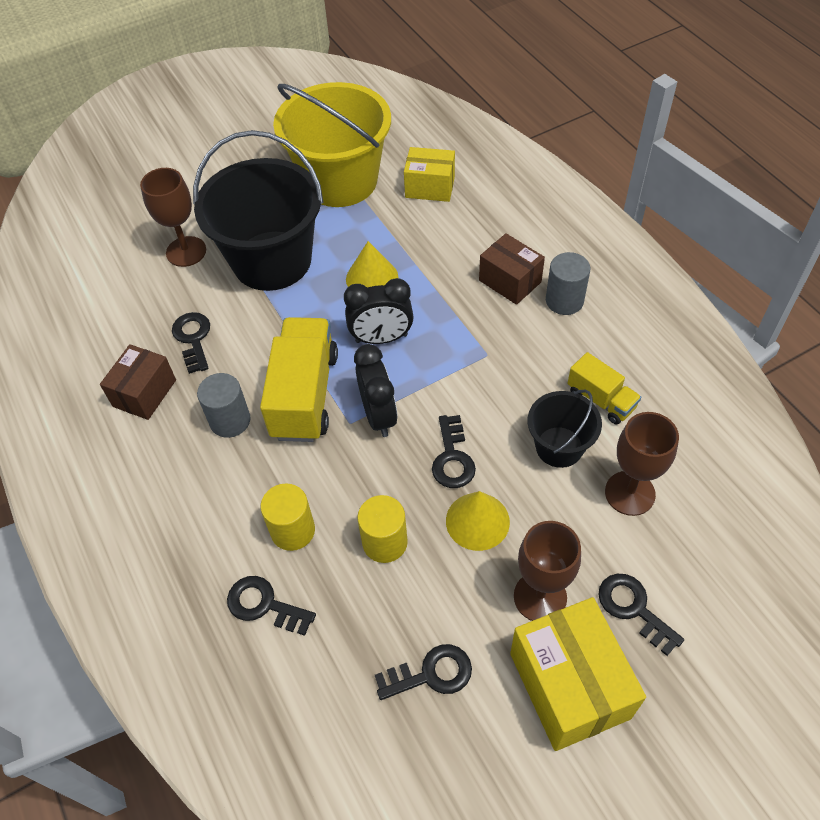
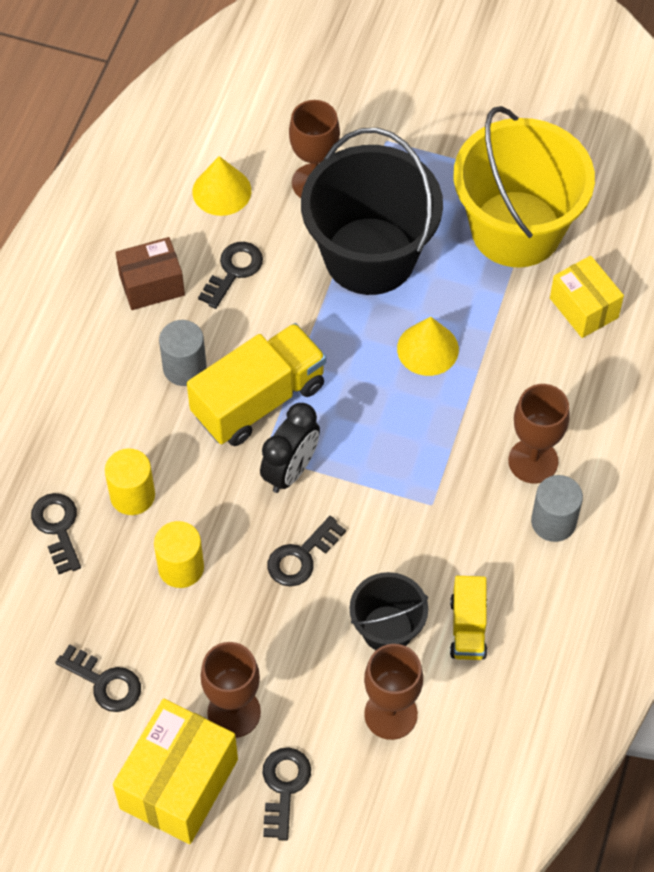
camera: 45 degrees right, 5 degrees up
black clock [344,278,414,344] -> none
yellow cone [446,491,510,551] -> yellow cone moved to [192,156,251,216]
brown box [479,233,545,305] -> brown goblet [508,384,570,483]

